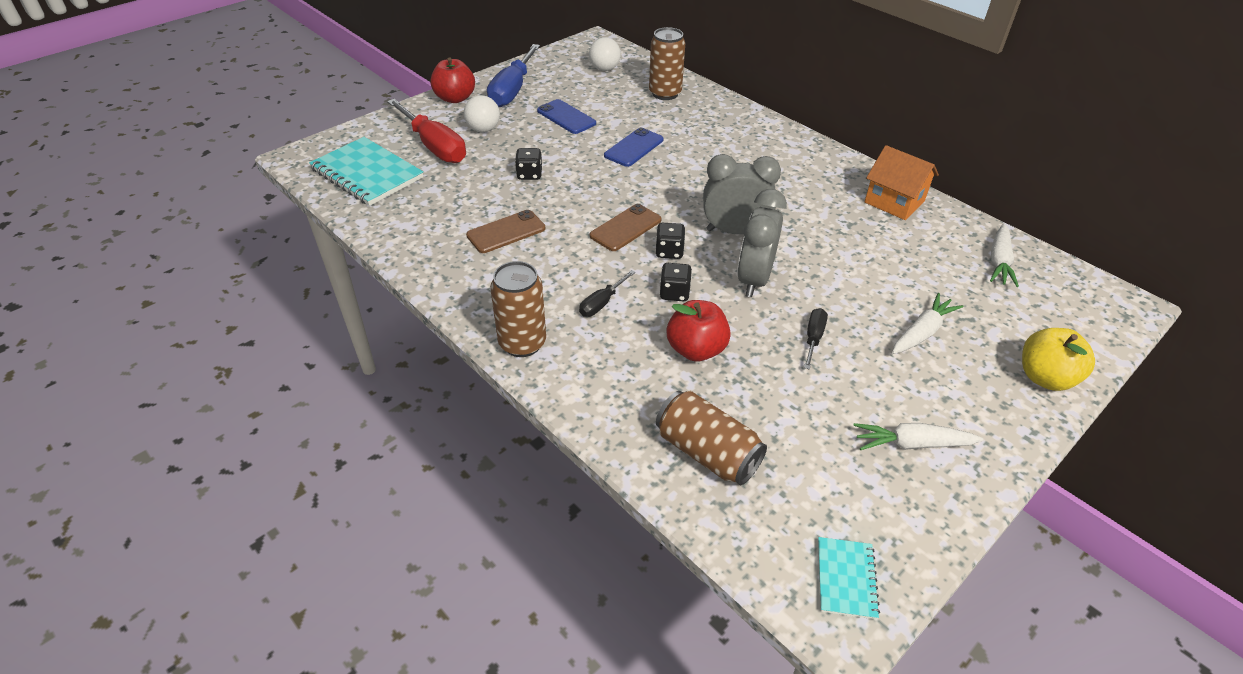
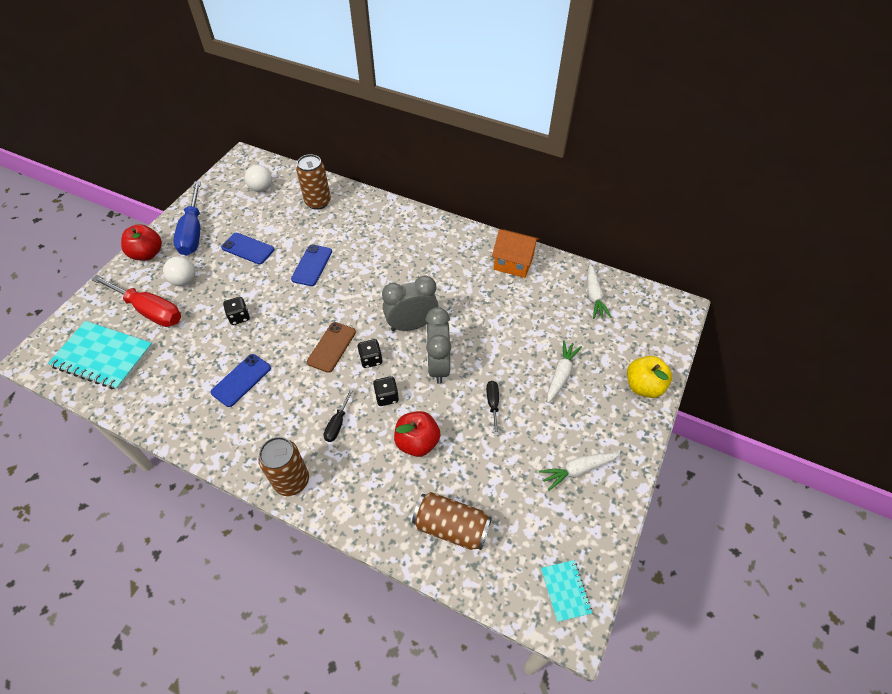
camera: 20 degrees left, 10 degrees up
brown phone [466,210,545,253] -> blue phone [211,354,271,407]

